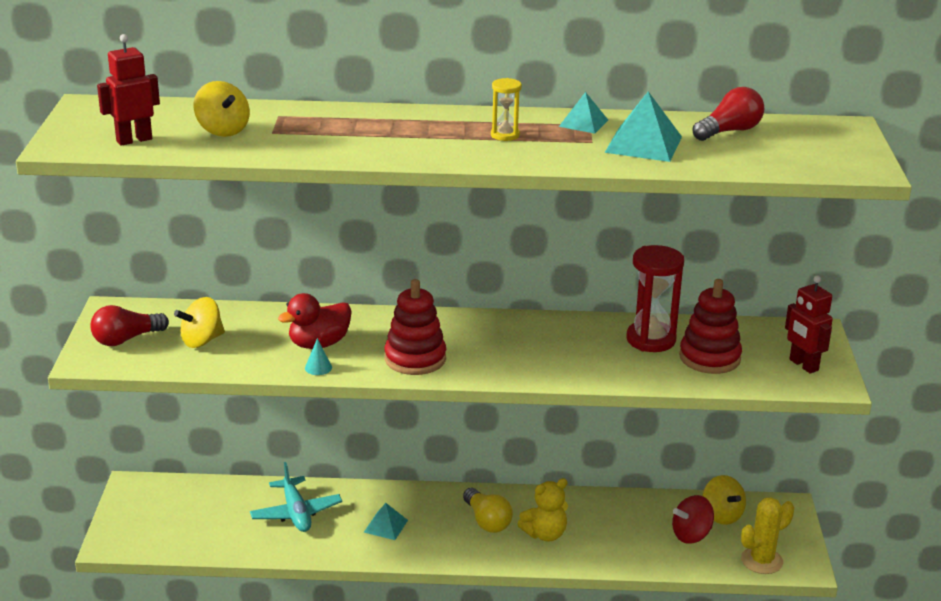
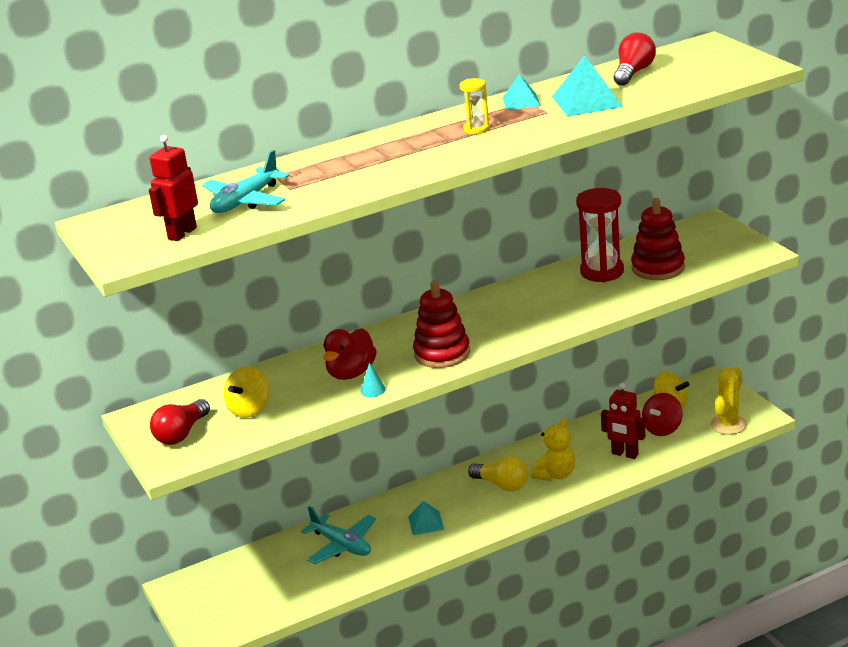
camera: 25 degrees left, 0 degrees up
yellow spinning top [194,81,250,137] -> turquoise plane [202,150,290,213]
red robot [785,275,833,374] -> red robot moved to [601,383,646,459]

